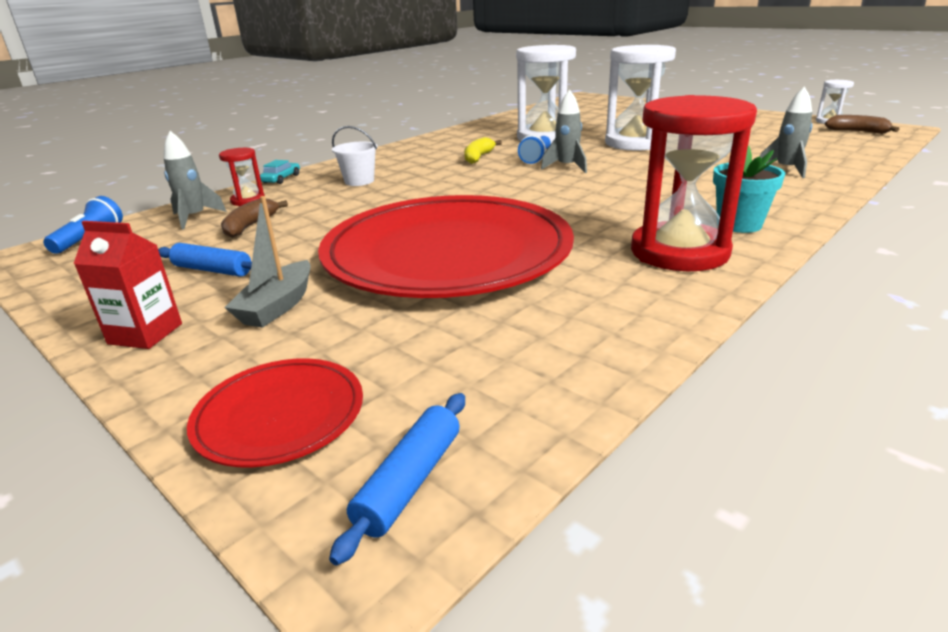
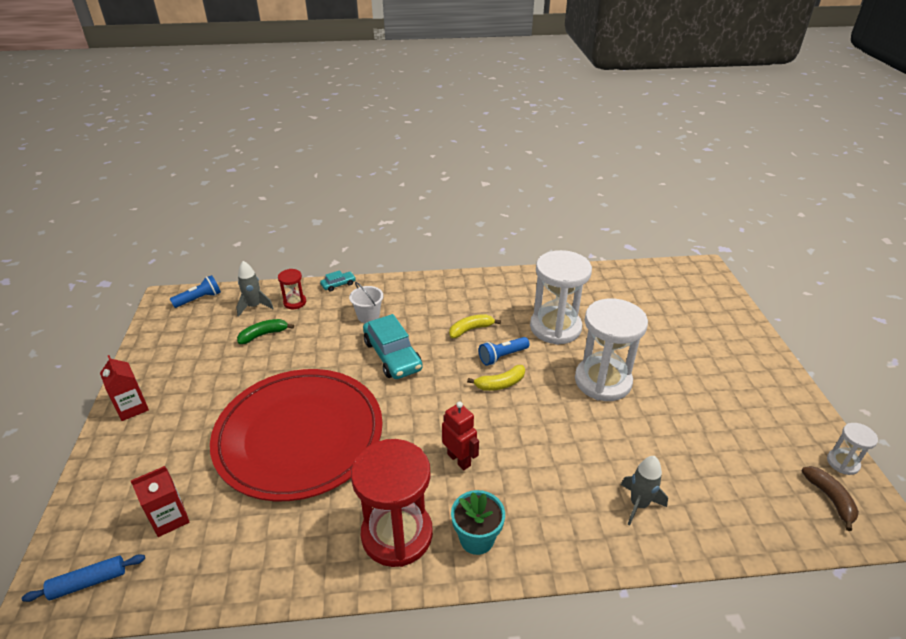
camera: 40 degrees right, 10 degrees up
blue rolling pin [158,243,252,277] -> none
red plate [187,358,363,467] -> none
brown banana [221,199,288,238] -> green banana [237,319,294,344]
grey boat [224,196,311,328] -> none
grey rocket [541,89,587,173] -> yellow banana [467,365,525,391]
none -> red carton [131,466,190,537]
none -> turquoise car [363,314,423,379]
none -> red robot [442,401,479,470]

